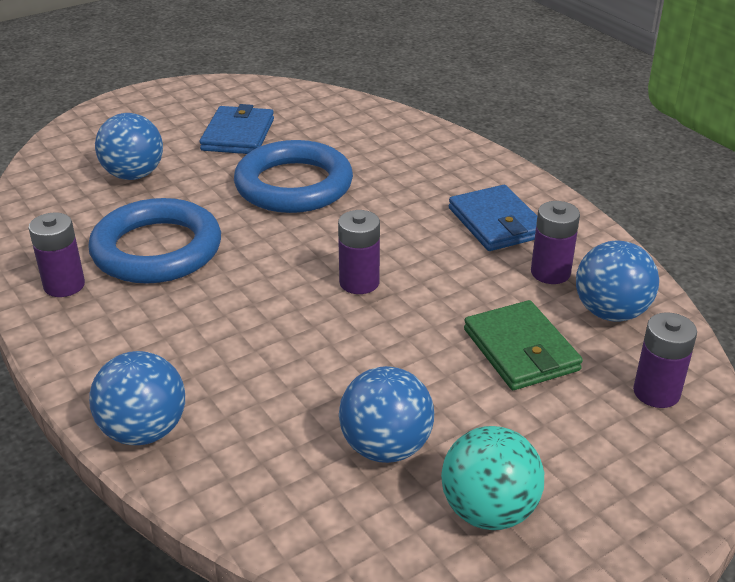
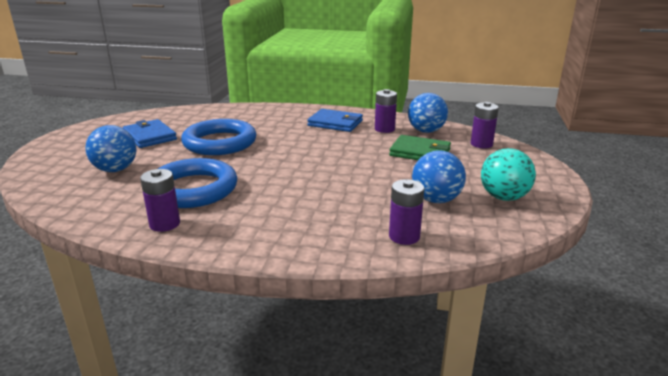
camera: 45 degrees left, 10 degrees down
blue ball [89,351,185,445] -> none
purple battery [338,210,380,294] -> purple battery moved to [389,179,424,245]

